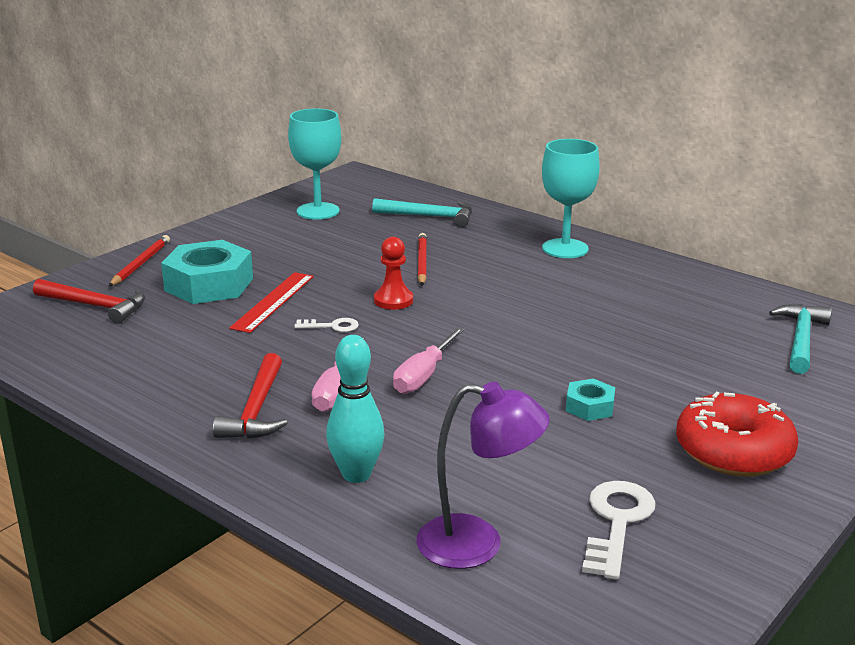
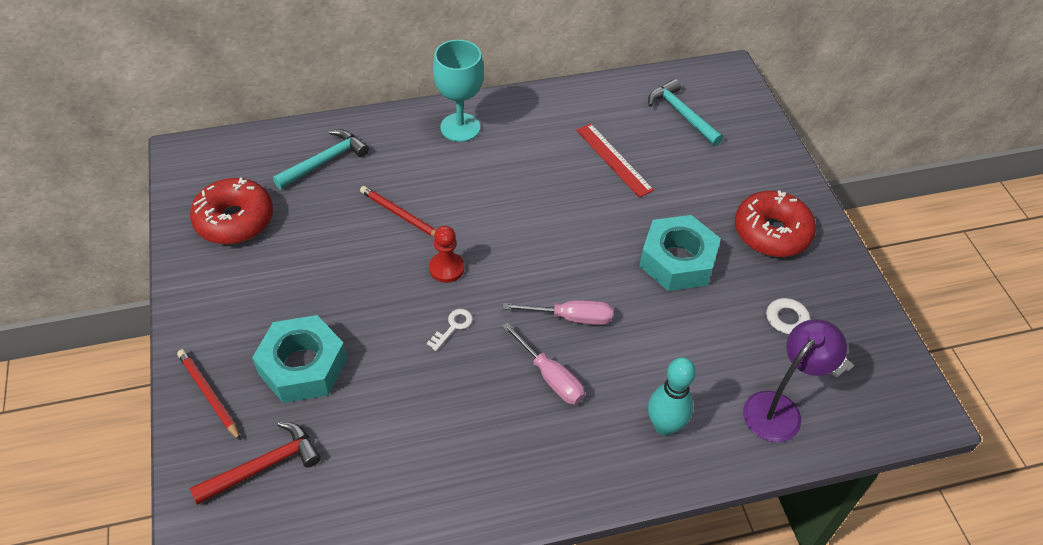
camera: 55 degrees left, 25 degrees up
red hammer [213,353,287,438] -> none
red ruler [229,272,314,333] -> red ruler moved to [576,123,654,198]
turquoise goblet [288,109,341,220] -> red donut [190,178,273,244]
pink screwdriver [393,327,465,394] -> pink screwdriver turned 60 degrees counterclockwise [502,300,613,325]
turquoise nut [566,378,615,421] -> turquoise nut [639,215,721,291], size x2.05

